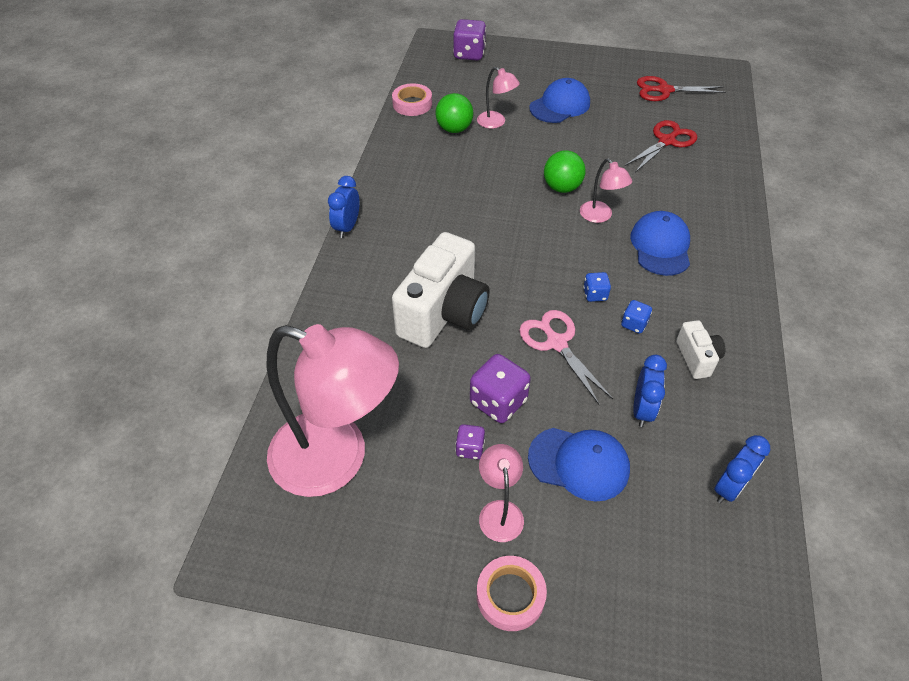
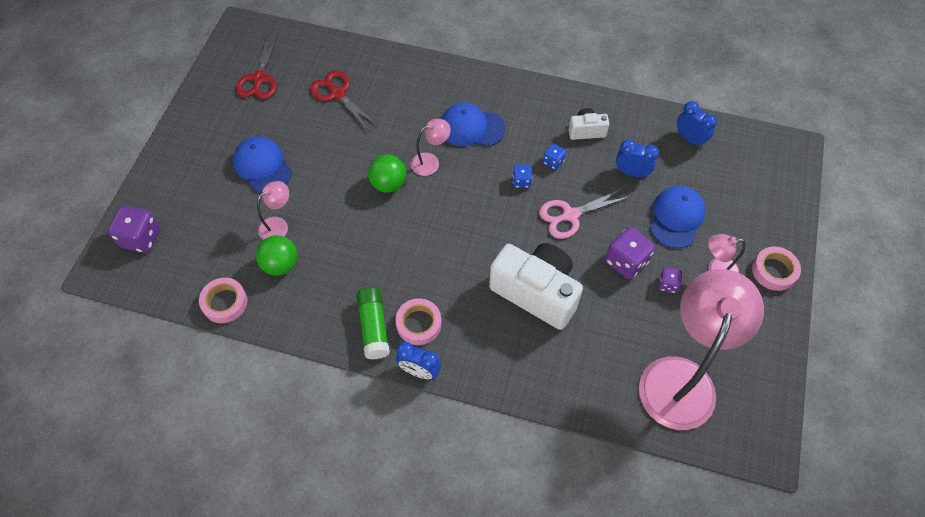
camera: 85 degrees left, 10 degrees up
none -> green glue stick [356,287,390,360]
none -> pink tape [396,299,442,345]

